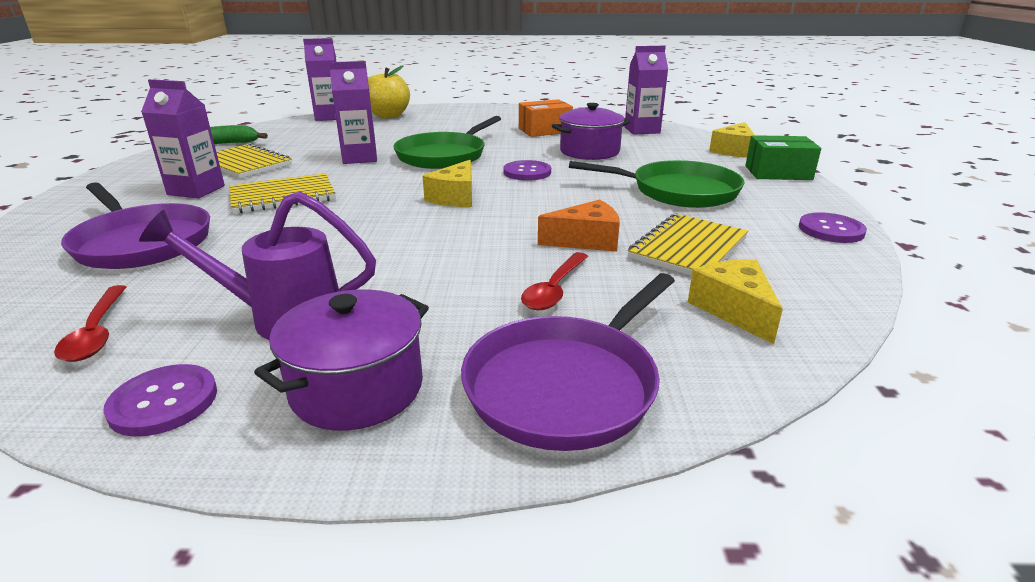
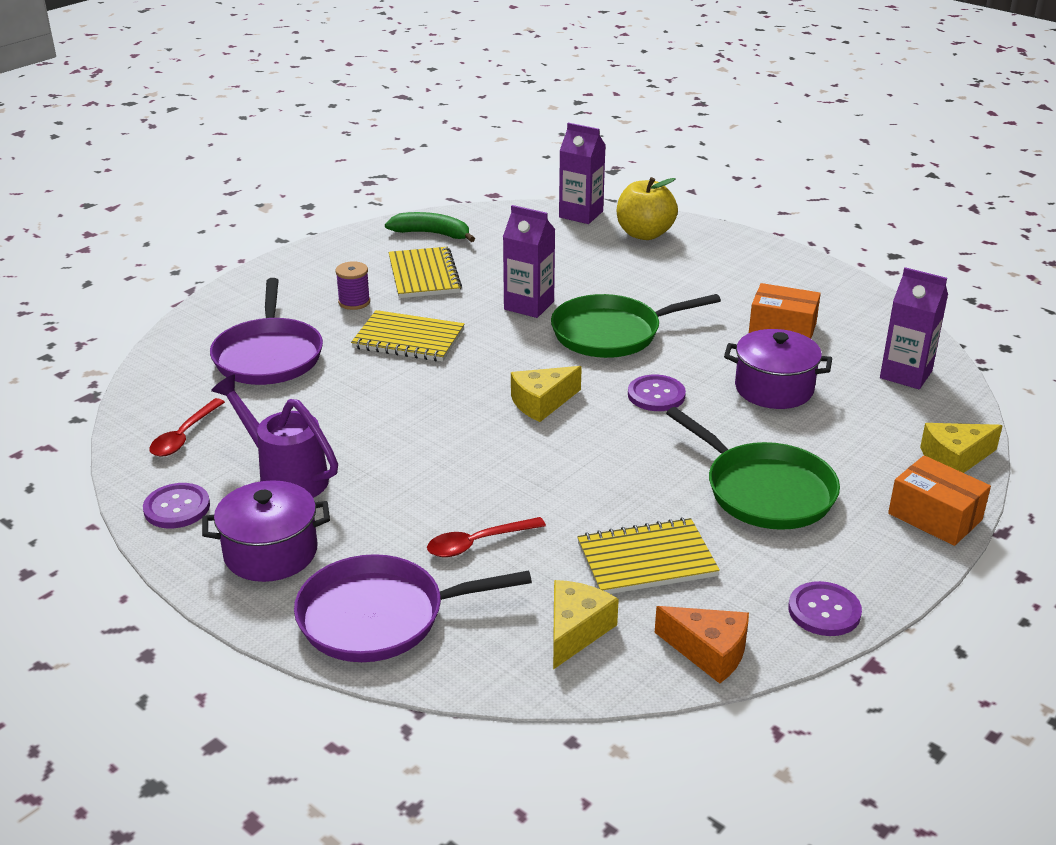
camera: 40 degrees right, 5 degrees up
purple carton [141,79,225,198] -> purple spool [335,261,370,310]
orange cheese [538,200,620,252] -> orange cheese moved to [655,606,749,684]
green box [745,135,821,180] -> orange box [888,455,991,546]

